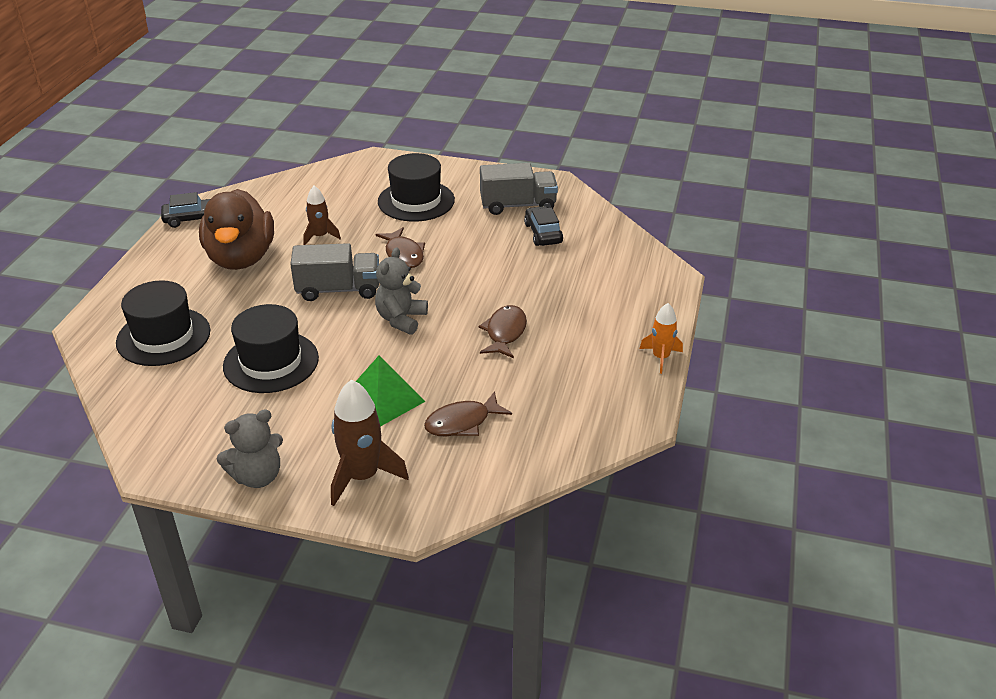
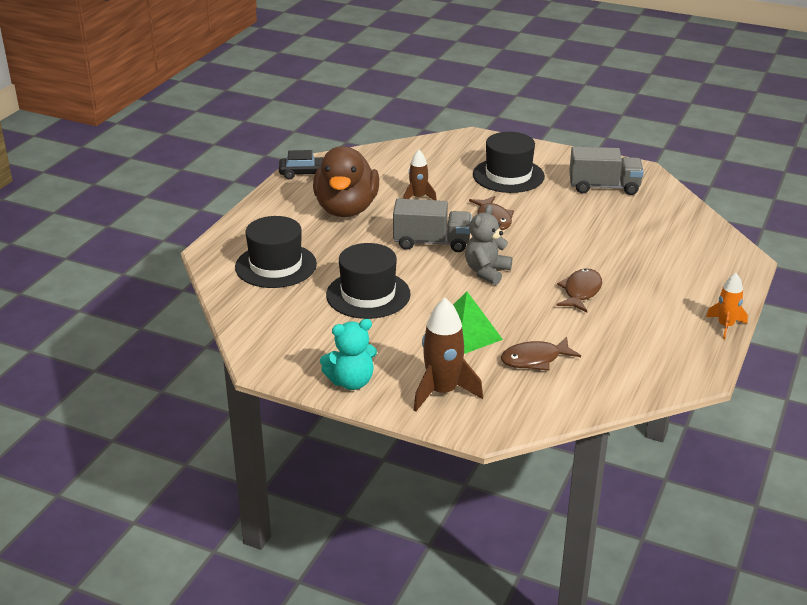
camera: 10 degrees right, 5 degrees down
grey teddy bear [217,409,283,488] -> turquoise teddy bear [320,319,377,390]
black car [524,206,563,246] -> none

